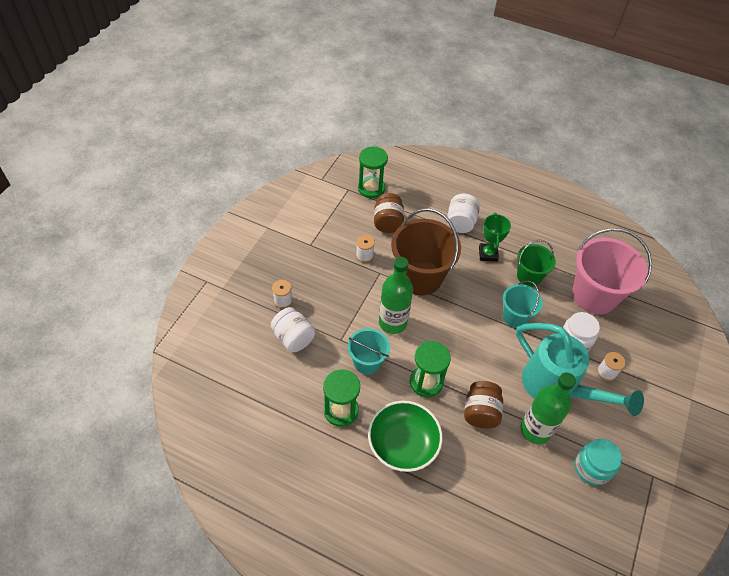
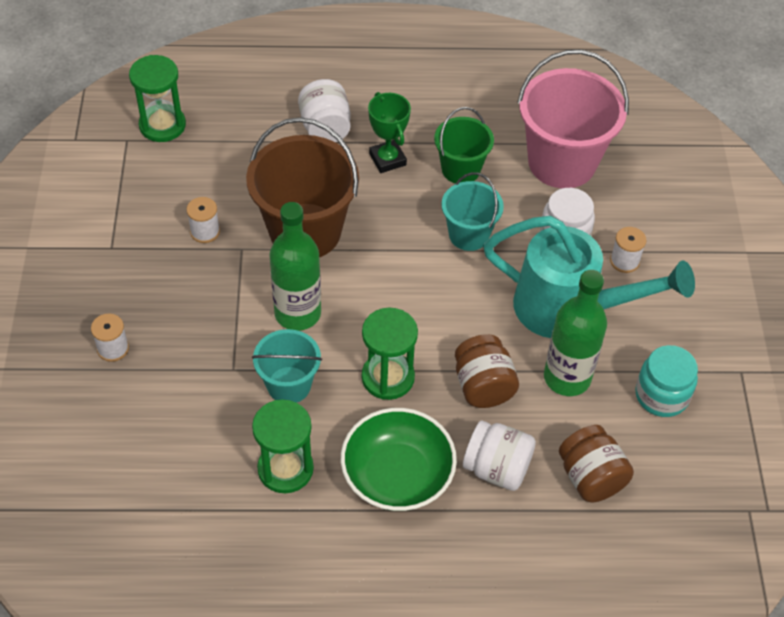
camera: 25 degrees left, 0 degrees up
white jar [271,307,315,352] -> white jar moved to [463,420,536,491]
brown jar [374,193,404,233] -> brown jar moved to [559,425,634,502]

